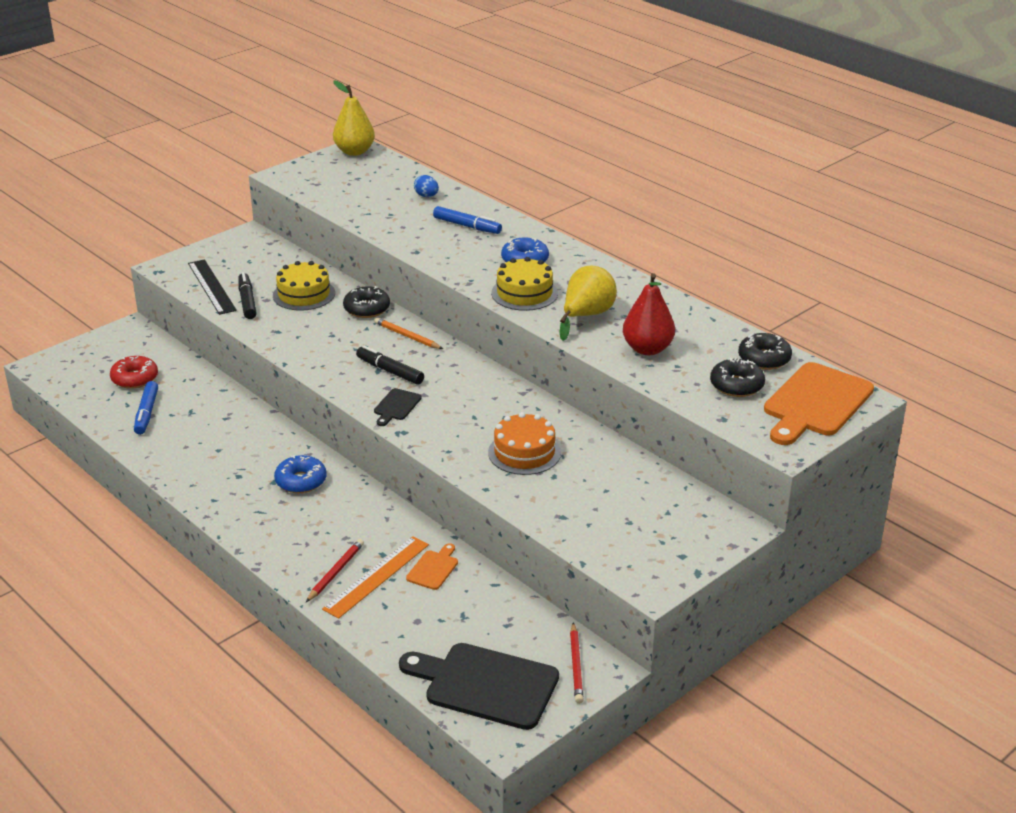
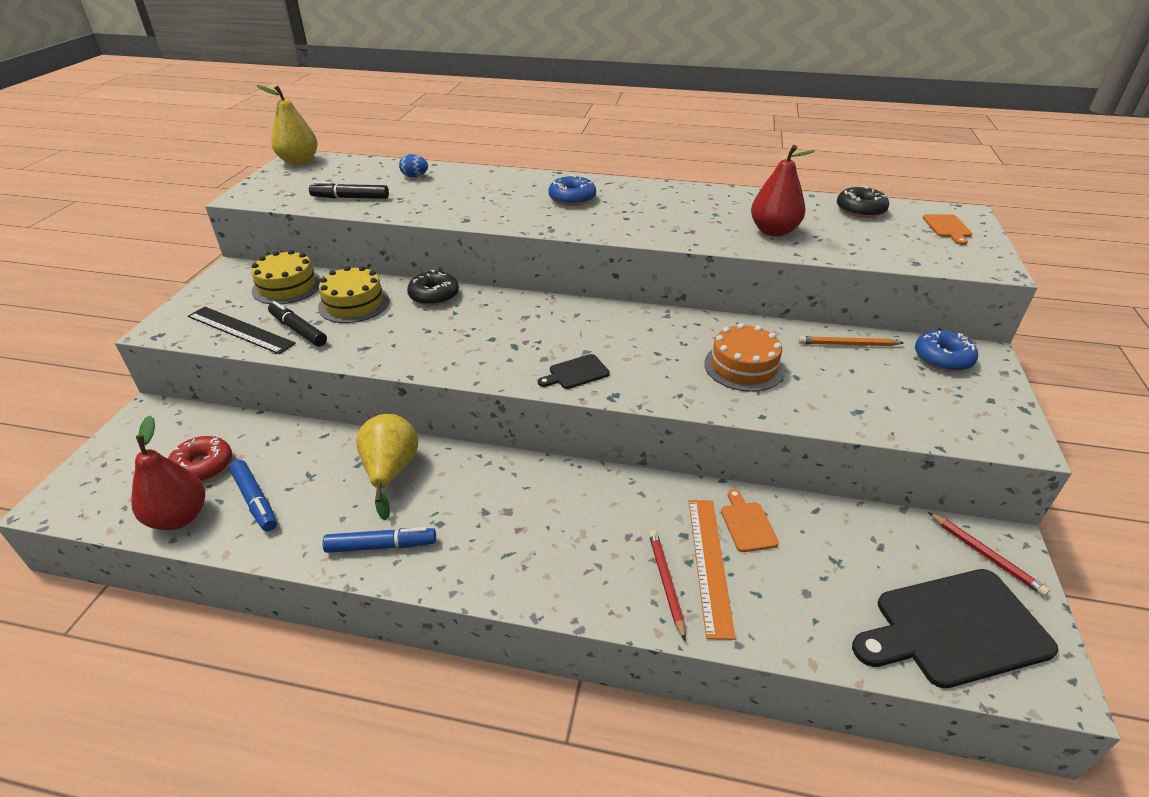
camera: 35 degrees left, 5 degrees up
blue donut [274,455,327,493] -> blue donut moved to [915,330,978,372]
black marker [356,346,424,385] -> black marker moved to [309,182,389,199]
orange pencil [374,317,443,349] -> orange pencil moved to [799,336,903,346]
black cutting board [374,388,422,426] -> black cutting board turned 75 degrees clockwise [538,354,610,389]
blue marker [433,206,502,234] -> blue marker moved to [322,527,436,553]
yellow cake [491,257,558,311] -> yellow cake moved to [251,250,321,304]
yellow pear [559,265,617,341] -> yellow pear moved to [356,414,418,520]
black donut [710,358,765,397] -> none
orange cutting board [764,362,874,445] -> orange cutting board [923,214,972,245], size x0.47
none -> red pear [131,415,205,530]

